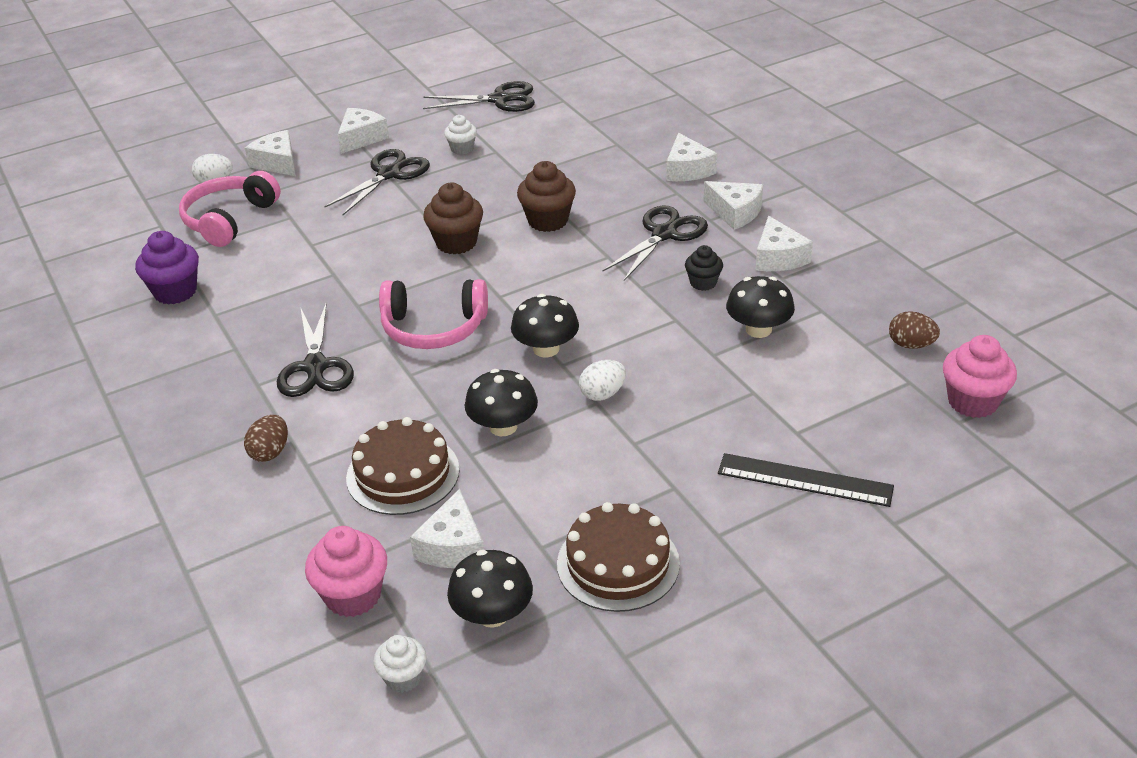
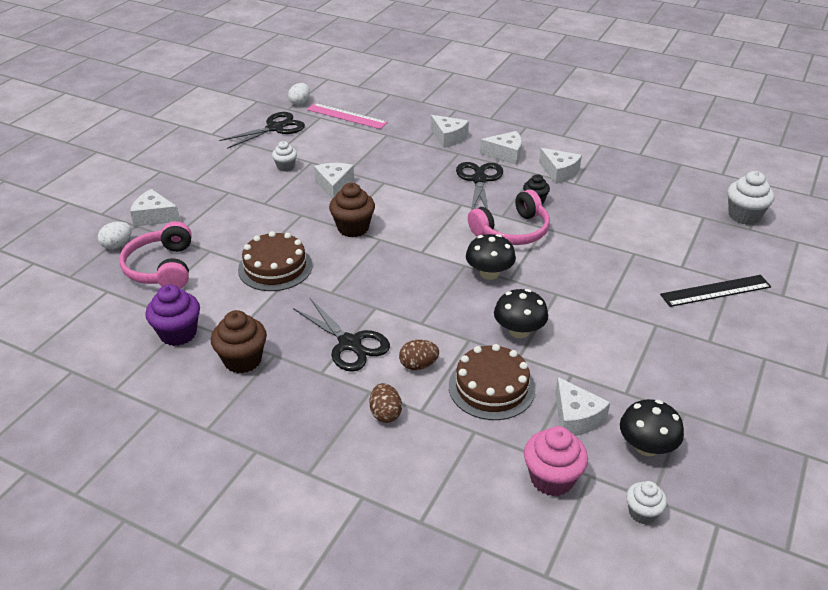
camera: 35 degrees left, 0 degrees up
black scissors [324,149,430,215] -> none
white cheese [337,108,389,154] -> white cheese moved to [314,163,354,199]
pink headphones [379,279,488,349] -> pink headphones moved to [468,190,550,245]
brown cupcake [517,161,576,232] -> brown cupcake moved to [211,310,267,373]
brown cake [557,502,680,612] -> brown cake moved to [238,231,313,291]
white egg [579,360,626,401] -> white egg moved to [288,83,310,105]
black mushroom [726,276,795,338] -> none
brown egg [889,311,940,349] -> brown egg moved to [399,340,439,370]
pink cupcake [943,335,1017,418] -> white cupcake [727,171,774,225]
none -> pink ruler [307,103,388,129]

